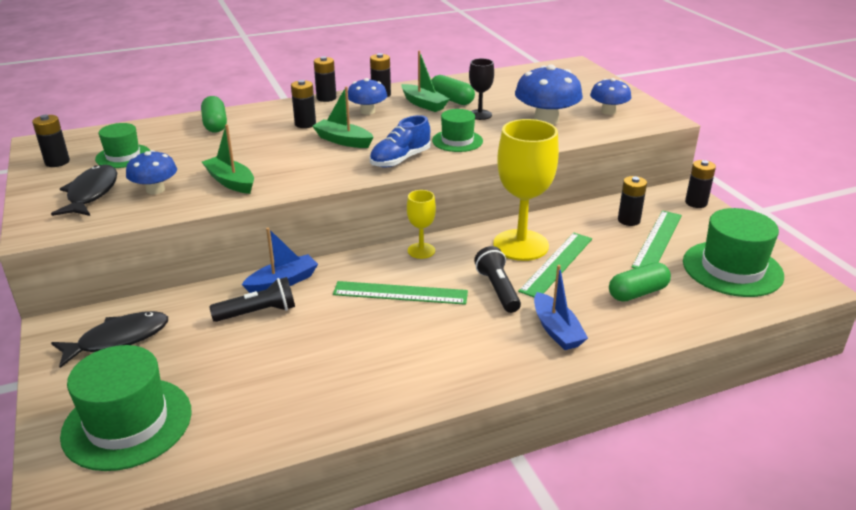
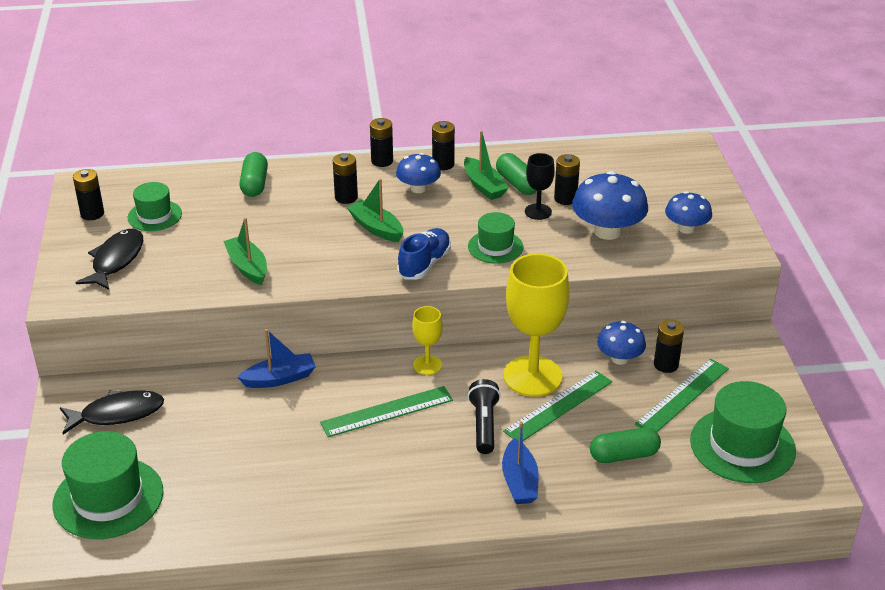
camera: 15 degrees right, 5 degrees up
blue mushroom [126,150,177,194] -> blue mushroom moved to [597,321,646,365]
black flashlight [209,277,295,322] -> none
green ruler [333,281,468,305] -> green ruler turned 45 degrees counterclockwise [320,386,453,437]
blue shoe [370,115,431,168] -> blue shoe turned 150 degrees clockwise [397,228,451,280]
black battery [685,160,716,208] -> black battery moved to [554,154,580,205]

